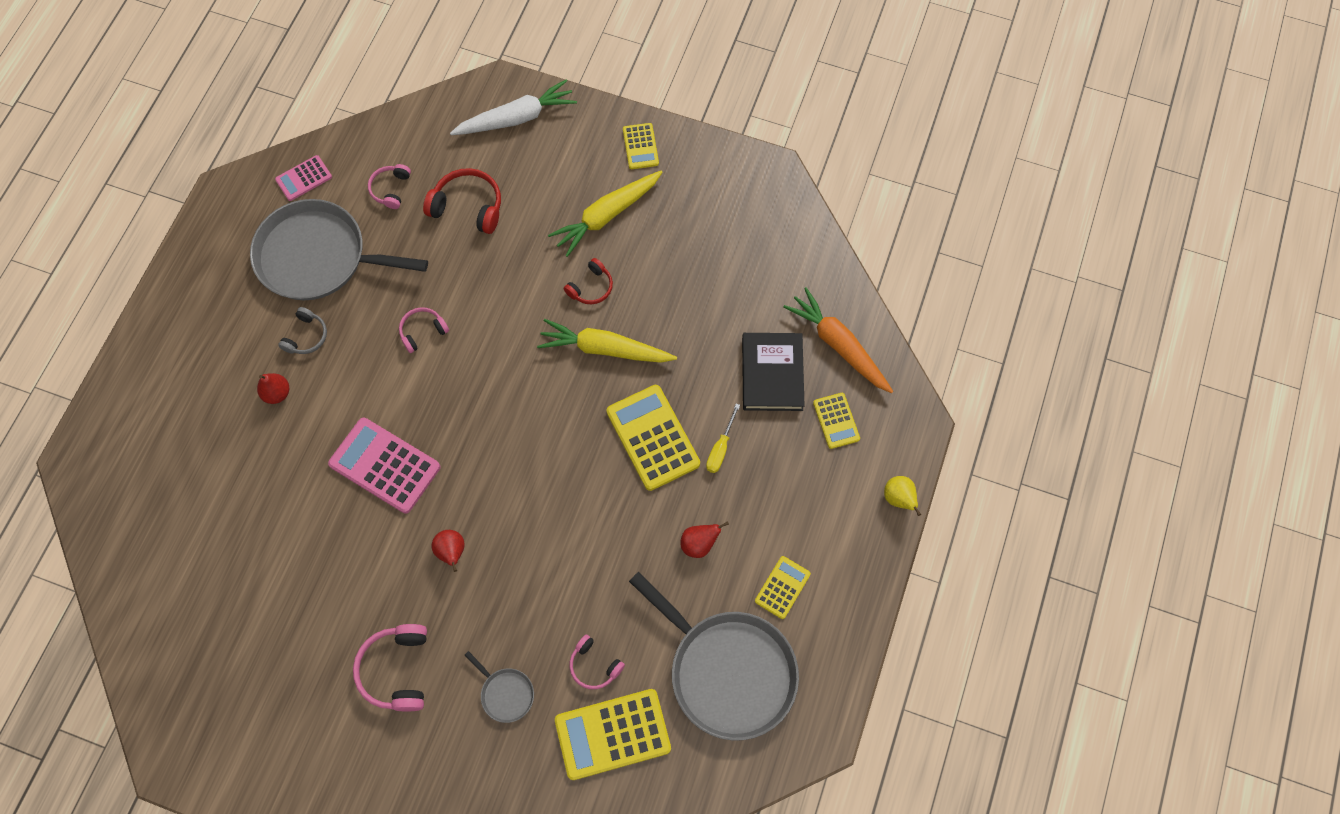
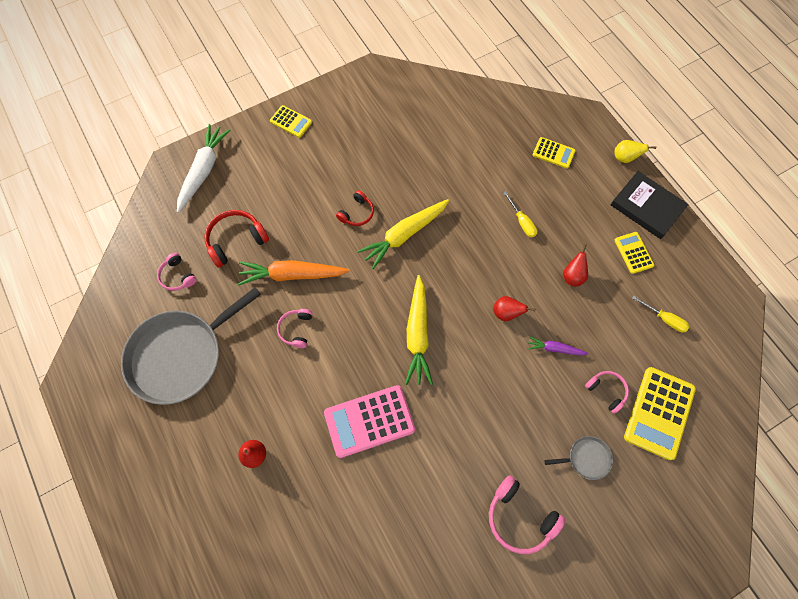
camera: 50 degrees left, 0 degrees up
pink calculator [275,155,332,201] -> none
grey headphones [278,307,327,354] -> none
red pear [431,530,465,572] -> red pear moved to [493,296,535,321]
yellow carrot [548,171,662,257] -> yellow carrot moved to [405,275,433,385]
red headphones [564,258,613,304] -> red headphones turned 45 degrees clockwise [336,190,374,226]
pink headphones [569,634,625,689] -> pink headphones turned 120 degrees counterclockwise [585,371,629,414]
yellow calculator [606,385,700,491] -> none
grey pan [629,572,799,741] -> yellow screwdriver [632,295,690,332]
black book [742,333,805,411] -> black book moved to [611,171,689,239]
orange carrot [783,287,893,393] -> orange carrot moved to [238,260,350,285]
none -> purple carrot [527,336,589,355]

